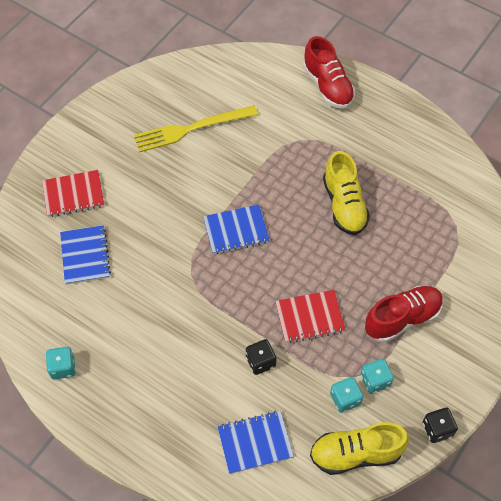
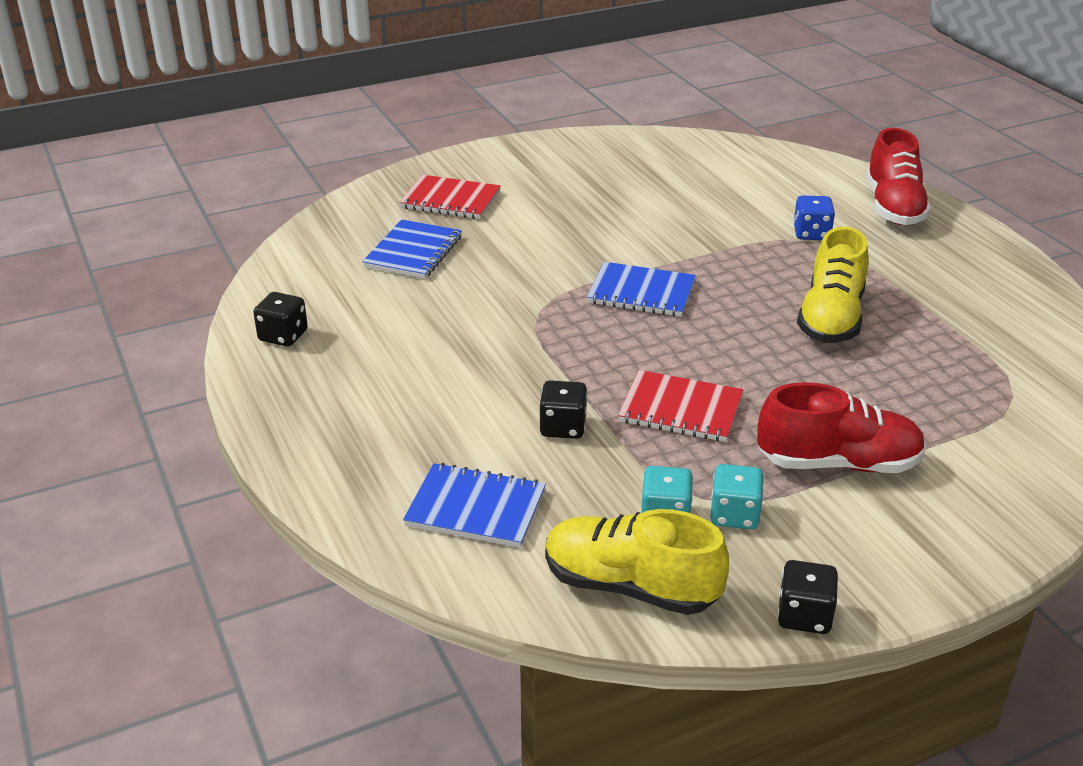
camera: 30 degrees right, 25 degrees down
turquoise dice [46,347,76,380] -> black dice [253,292,308,347]
yellow fork [134,105,258,152] -> none
none -> blue dice [793,195,835,240]

